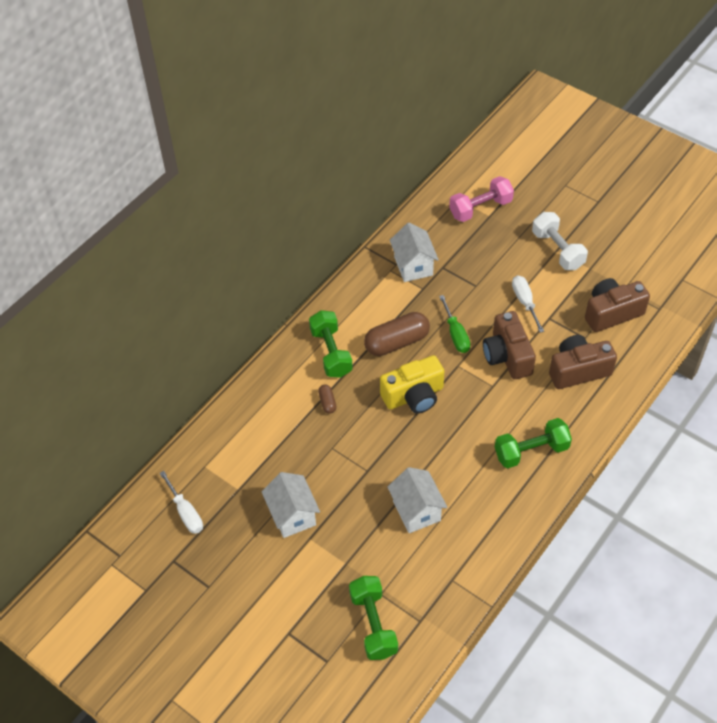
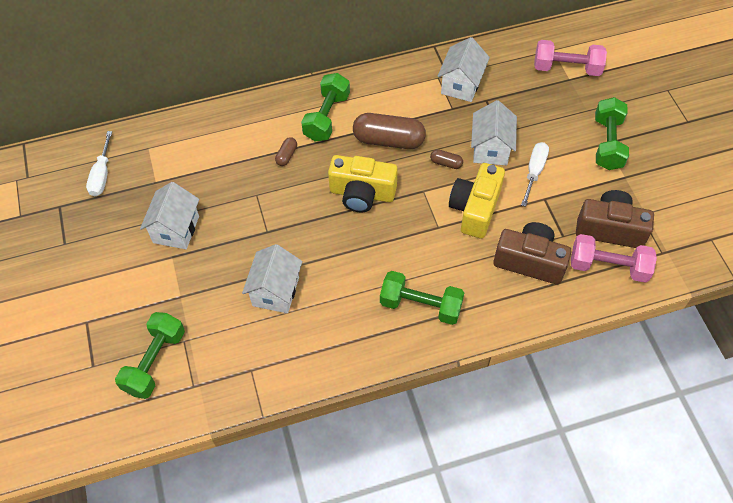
camera: 35 degrees right, 5 degrees up
green screwdriver [439,295,470,353] -> brown capsule [430,149,463,169]
brown camera [483,311,536,379] -> yellow camera [449,163,505,239]
white dumbbell [532,212,588,270] -> green dumbbell [595,97,629,170]
none -> white house [471,100,517,166]
none -> pink dumbbell [571,234,657,283]

